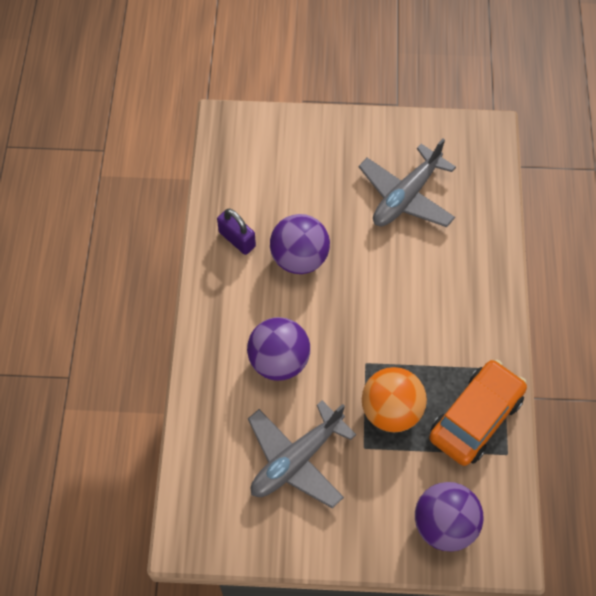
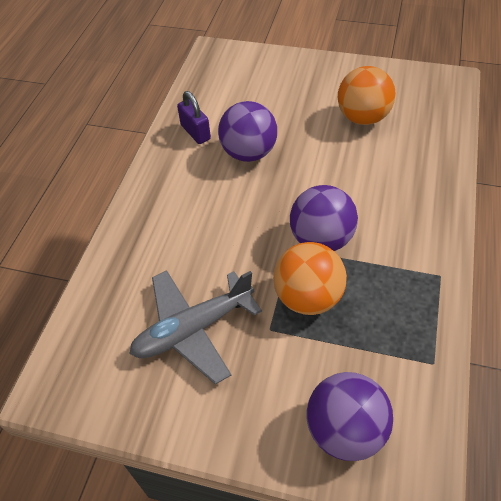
camera: 15 degrees right, 10 degrees down
purple ball [247,317,310,381] -> purple ball moved to [290,185,358,251]
grey plane [358,139,456,227] -> orange ball [338,66,396,125]
orange car [429,360,527,466] -> none

